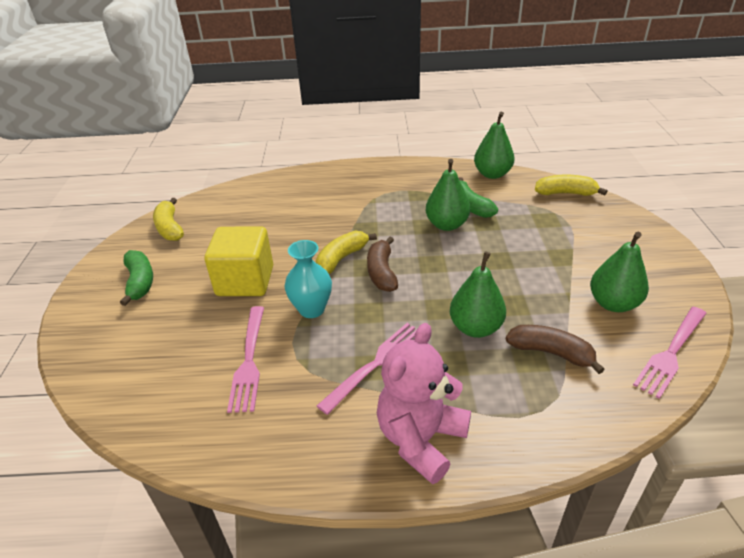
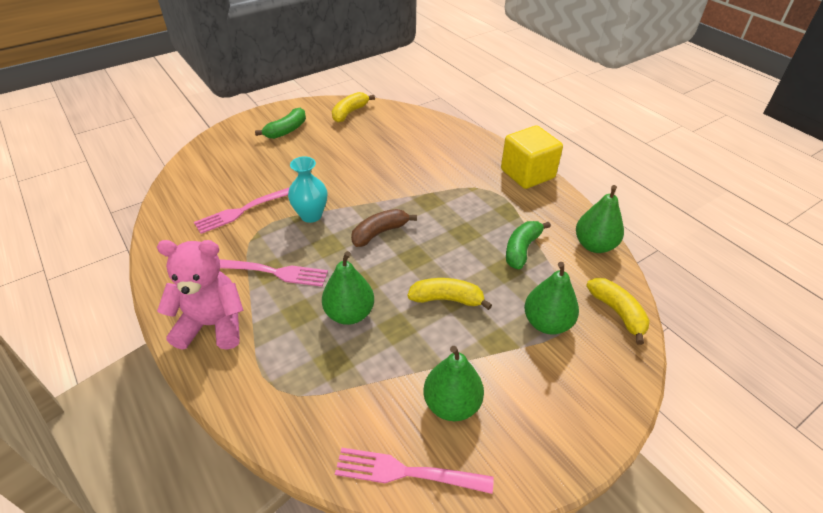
camera: 55 degrees right, 5 degrees up
yellow cube [205,226,273,296] -> yellow cube moved to [501,126,563,189]
yellow banana [316,231,377,274] -> yellow banana moved to [408,278,492,310]
green pear [426,159,470,231] -> green pear moved to [524,262,579,335]
brown banana [506,325,605,374] -> none

